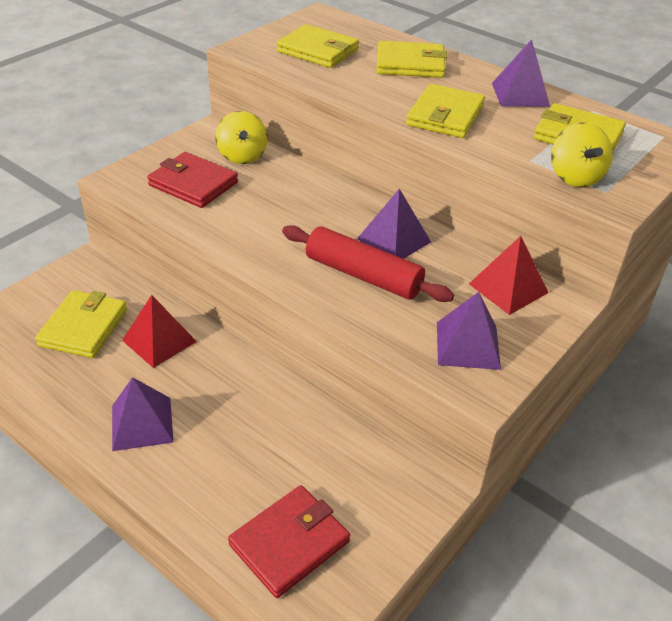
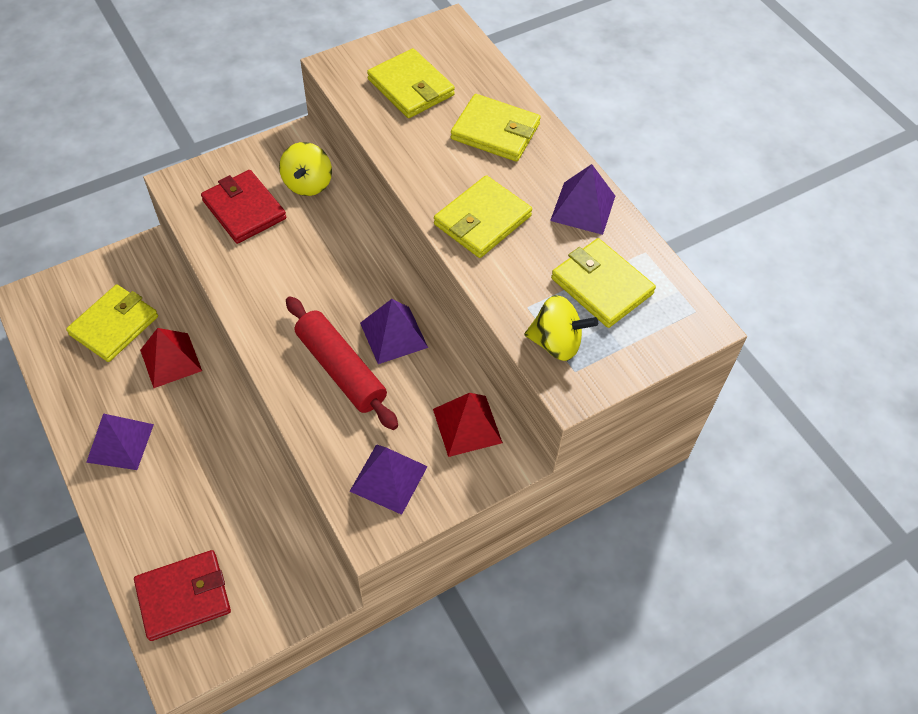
camera: 20 degrees right, 15 degrees up
yellow spinning top [551,122,613,188] -> yellow spinning top turned 90 degrees counterclockwise [525,295,598,361]

